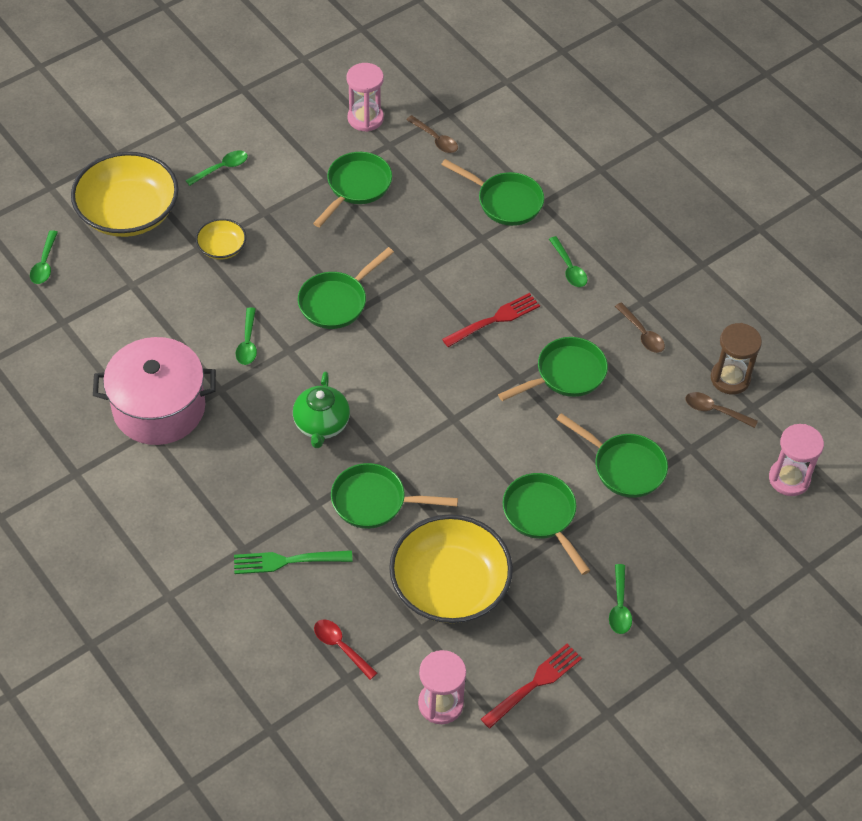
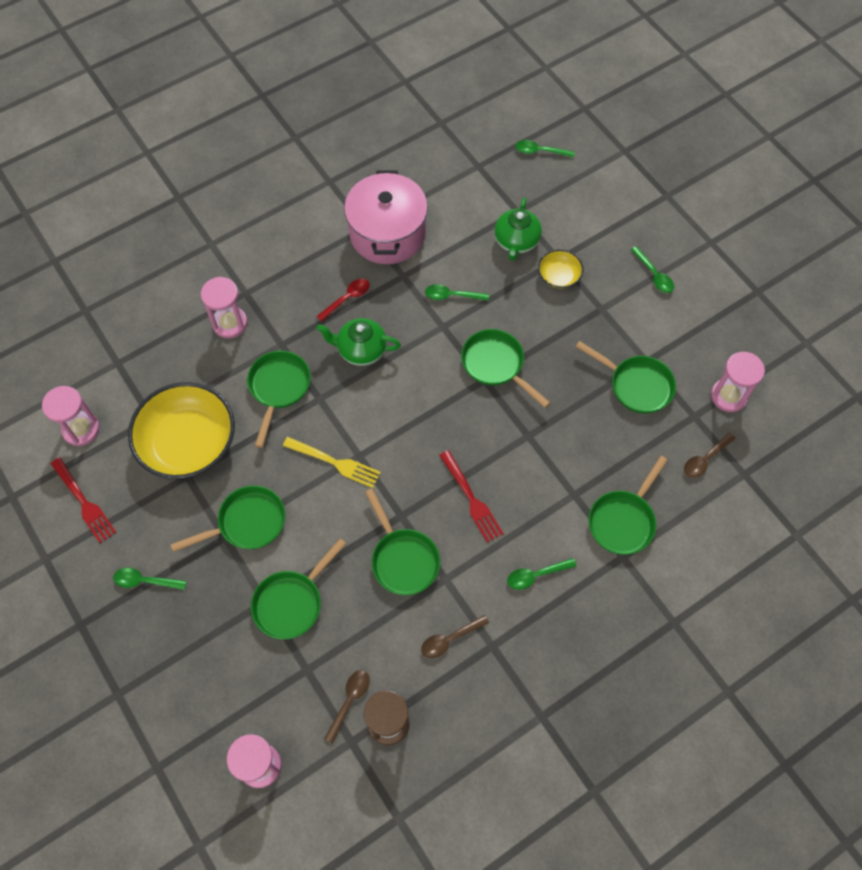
camera: 95 degrees right, 10 degrees up
yellow bowl [71,152,179,237] -> none
green fork [234,550,353,574] -> pink hourglass [201,277,247,338]
red spoon [314,619,377,680] -> red spoon moved to [316,279,370,322]
none -> yellow fork [283,437,381,488]
none -> green teapot [494,198,542,261]

